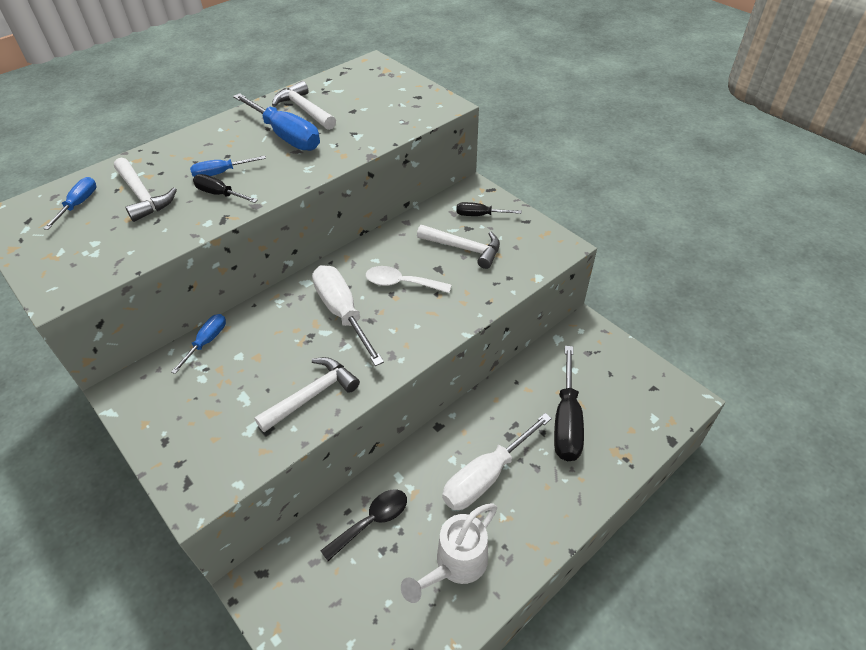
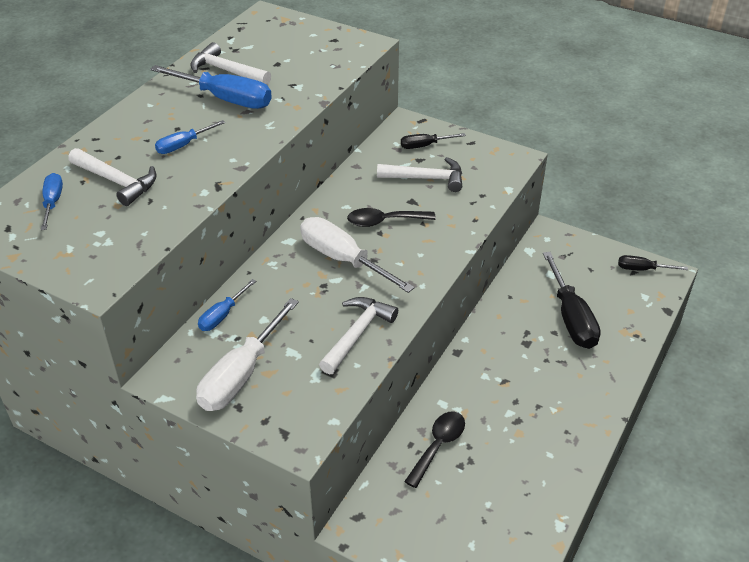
camera: 20 degrees left, 5 degrees down
blue screwdriver [171,314,226,374] -> blue screwdriver turned 150 degrees counterclockwise [198,279,256,331]
black screwdriver [193,174,258,203] -> black screwdriver moved to [618,255,688,271]
white spoon [366,266,451,293] -> black spoon [347,208,436,227]
white watering can [401,503,497,603] -> none
white screwdriver [442,413,552,510] -> white screwdriver moved to [196,298,299,411]

